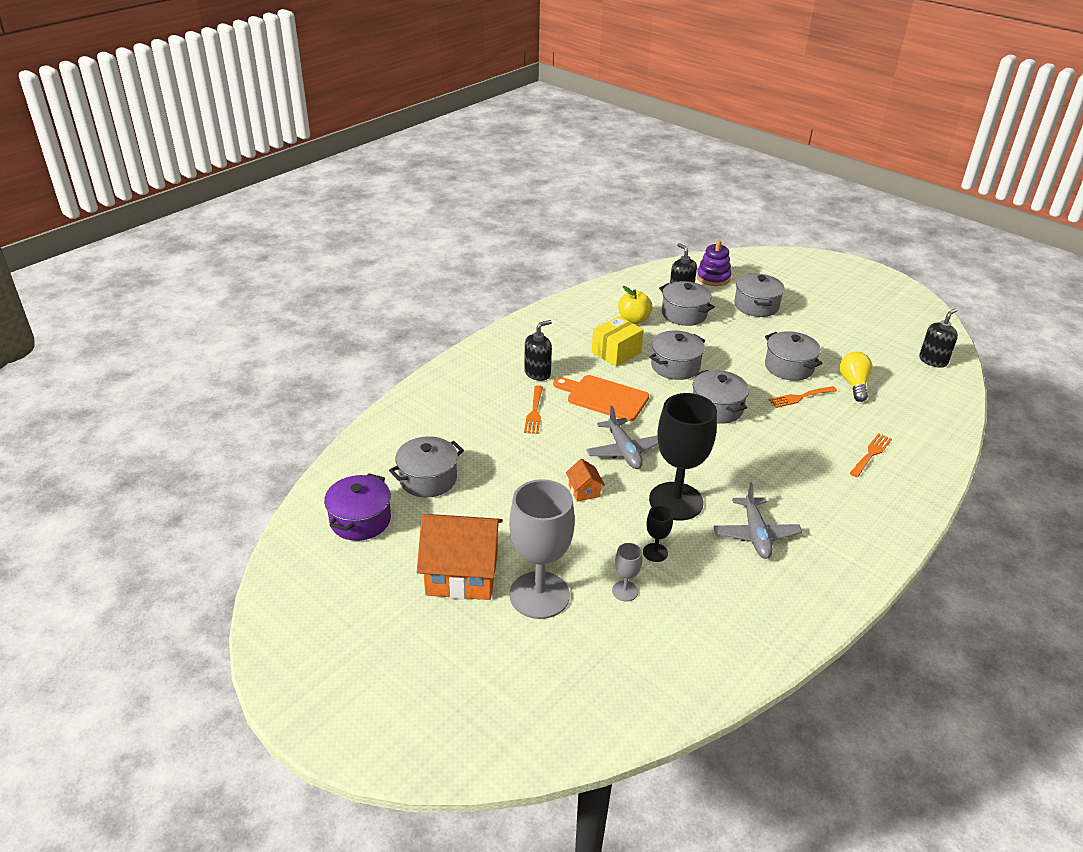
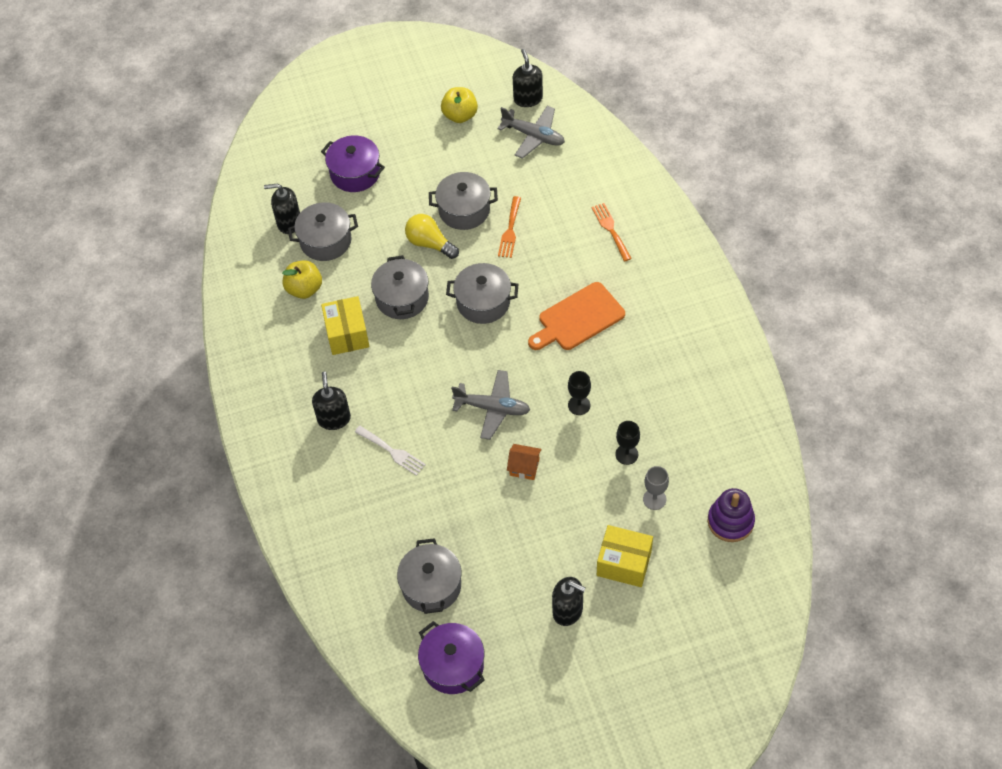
camera: 55 degrees left, 20 degrees up
orange house [417,514,503,600] -> black soap dispenser [552,577,586,626]
grey goblet [509,479,575,619] -> yellow box [597,525,653,587]
orange fork [524,385,543,434] -> white fork [355,426,426,476]
orange cutting board [553,375,649,421] -> orange cutting board moved to [528,282,625,350]
black goblet [649,393,717,521] -> black goblet [568,371,591,415], size x0.44
purple stacking toy [697,240,731,286] -> purple stacking toy moved to [707,488,755,542]
grey plane [713,483,802,559] -> grey plane moved to [497,106,565,159]
grey pot [734,273,785,317] -> purple pot [321,135,385,192]
yellow light bulb [840,352,872,402] -> yellow light bulb moved to [405,214,459,259]
none -> yellow apple [441,87,478,123]

